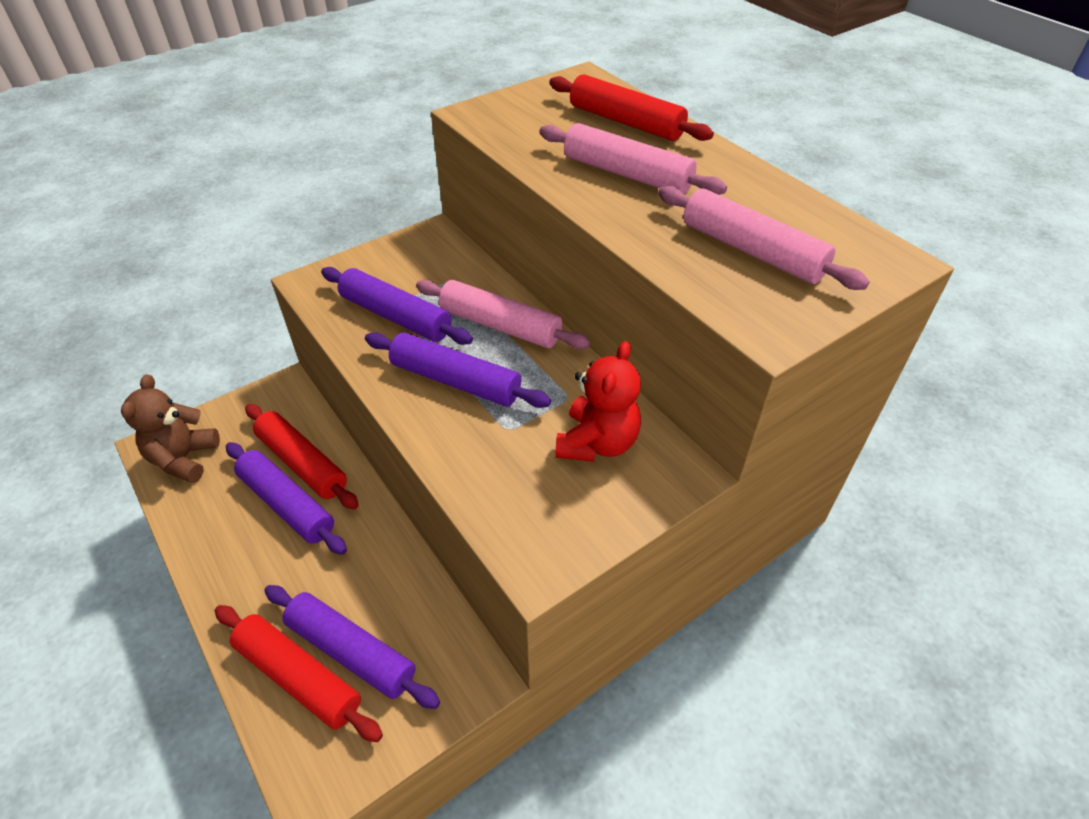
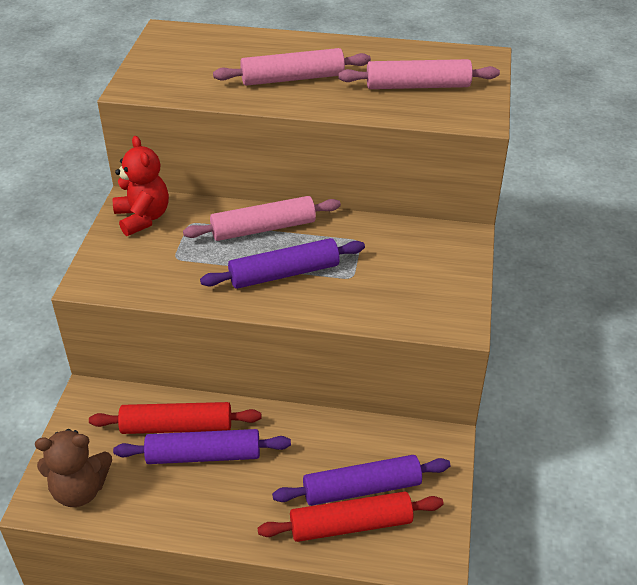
camera: 45 degrees left, 5 degrees down
brown teddy bear [121,374,220,483] -> brown teddy bear turned 60 degrees counterclockwise [35,429,112,507]
purple rolling pin [321,267,473,345] -> none
red rolling pin [549,74,714,141] -> none
red teddy bear [555,341,641,462] -> red teddy bear moved to [113,136,169,236]

